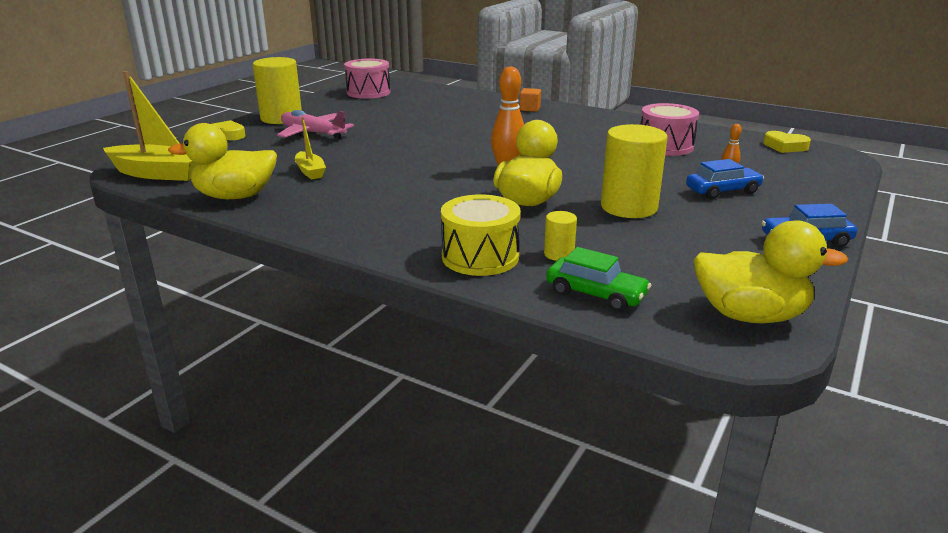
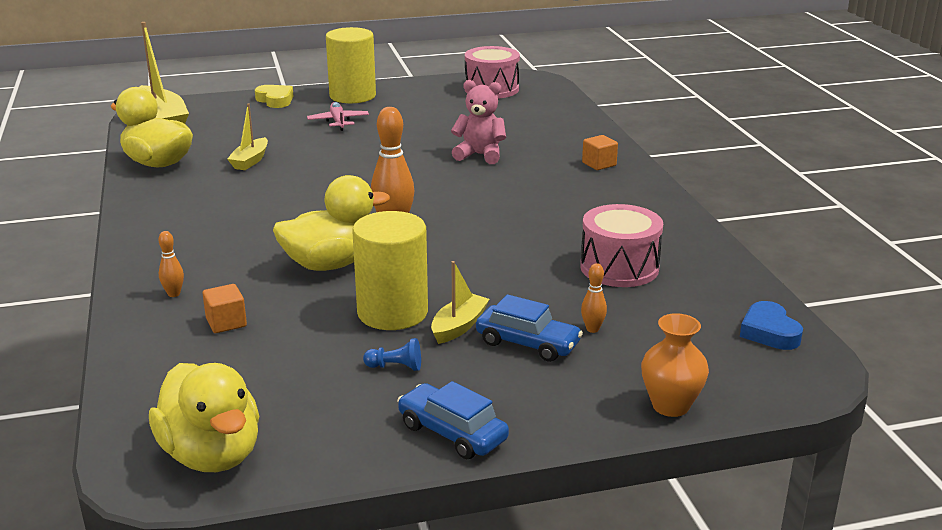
camera: 45 degrees right, 0 degrees up
pink plane [277,110,354,140] -> pink plane [307,102,369,131], size x0.66
yellow drum [441,194,521,276] -> orange bowling pin [158,231,184,297]
yellow cylinder [544,211,577,261] -> orange cube [202,284,247,333]
green car [546,247,651,312] -> none
yellow heart [763,131,811,153] -> blue heart [740,301,803,350]
none -> blue pawn [363,338,421,371]
none -> yellow boat [431,261,490,344]
none -> pink teddy bear [451,80,506,164]
none -> orange vase [641,313,709,417]

